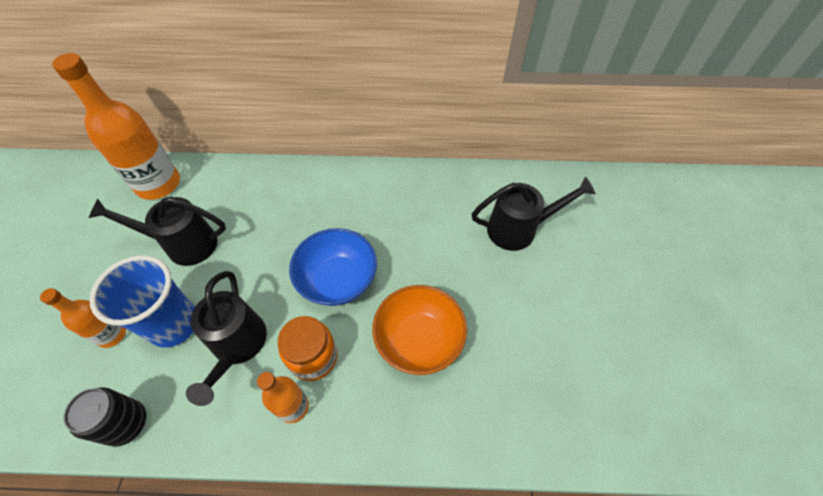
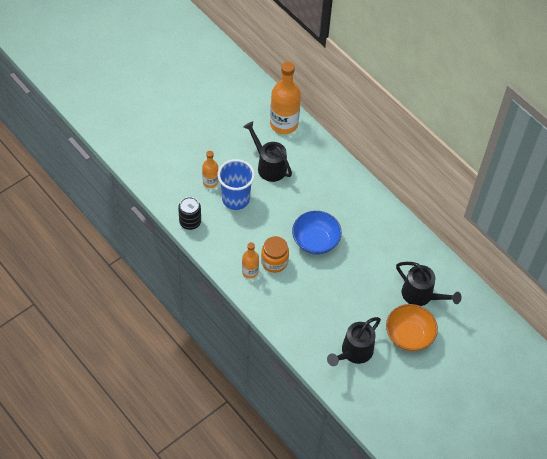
camera: 45 degrees right, 0 degrees up
black watering can [186,271,267,406] -> black watering can moved to [327,317,381,366]
orange bowl [372,285,467,375] -> orange bowl moved to [386,304,438,351]

